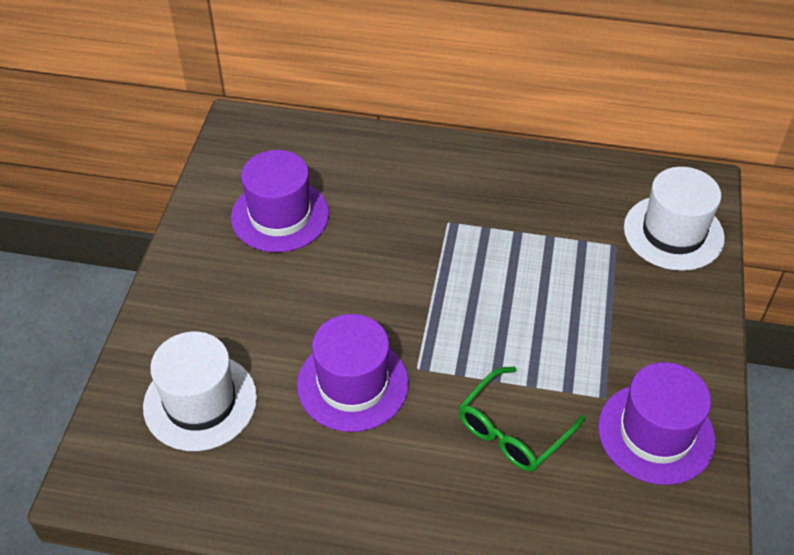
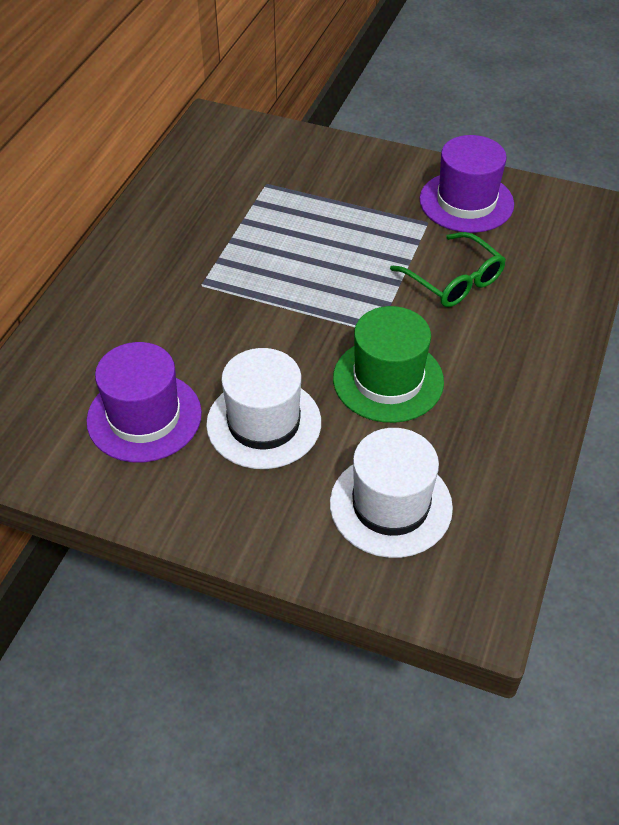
camera: 80 degrees left, 0 degrees up
purple hat [297,314,409,432] -> green hat [333,306,444,423]
white hat [624,167,725,271] -> white hat moved to [206,348,321,469]

